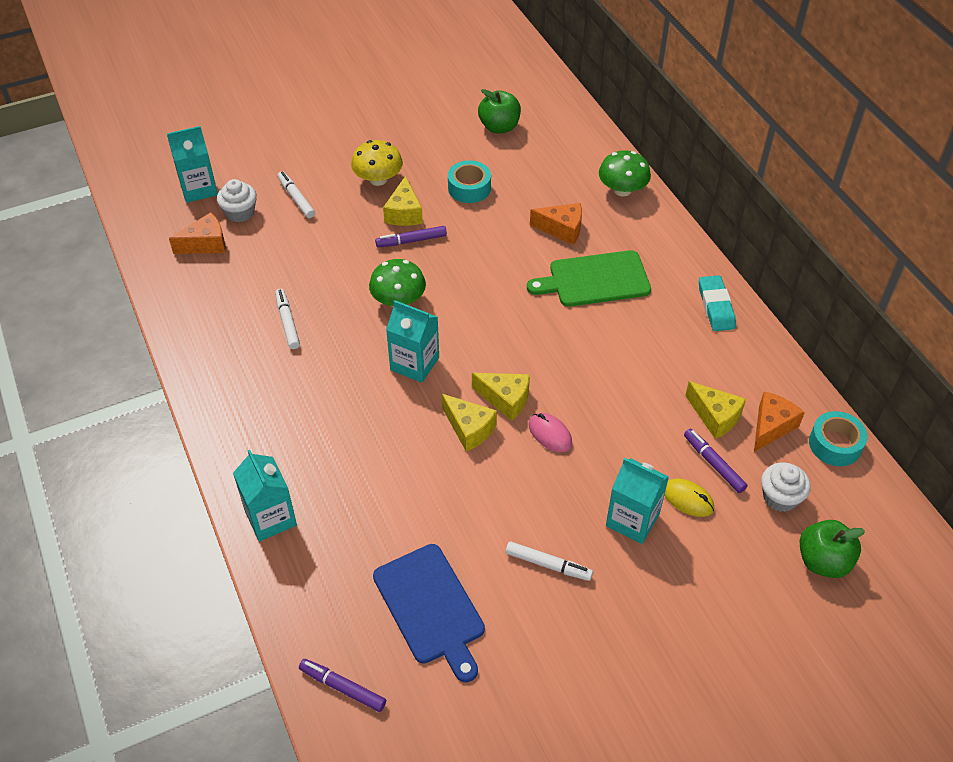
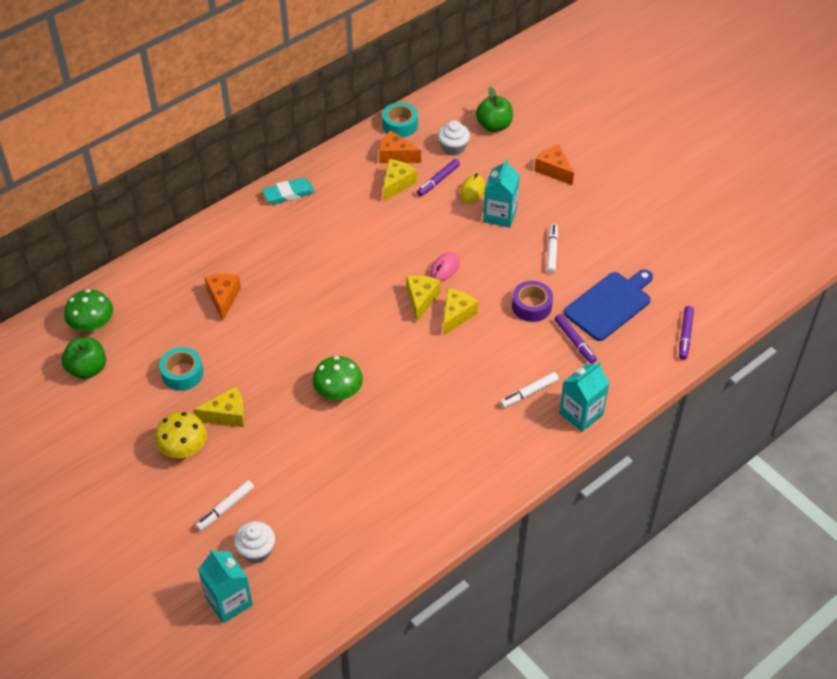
camera: 105 degrees left, 0 degrees up
orange cheese [169,212,226,254] -> orange cheese moved to [534,145,574,186]
white marker [275,289,300,349] -> white marker moved to [500,372,559,408]
purple marker [375,226,447,247] -> purple marker moved to [555,314,597,364]
turquoise carton [386,300,439,383] -> none
green cutting board [527,250,651,307] -> none
green mushroom [599,150,651,196] -> green mushroom moved to [64,289,113,331]
none -> purple tape [512,281,553,322]

